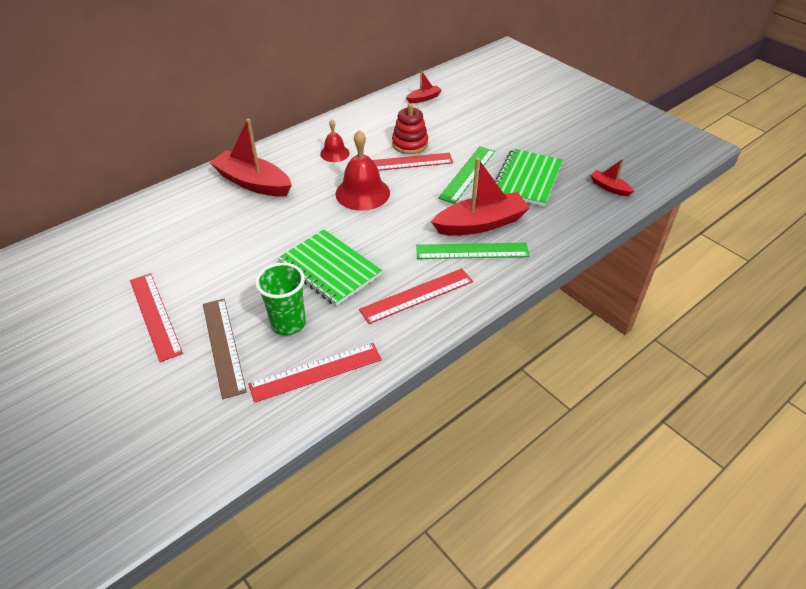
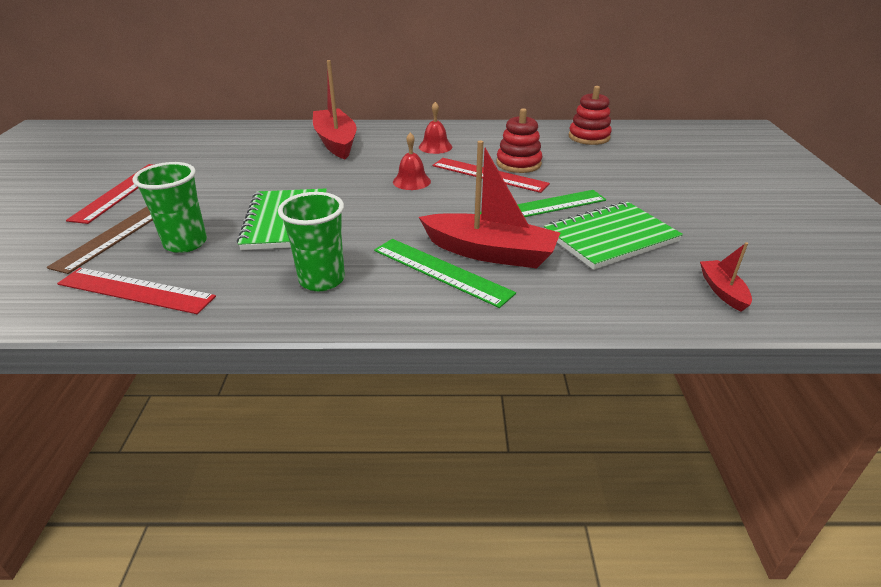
camera: 40 degrees right, 10 degrees down
red bell [335,130,390,211] -> red bell [393,132,431,190], size x0.58
red ruler [359,268,473,324] -> green cup [278,192,345,291]
red boat [406,70,442,103] -> red stacking toy [569,86,612,145]

